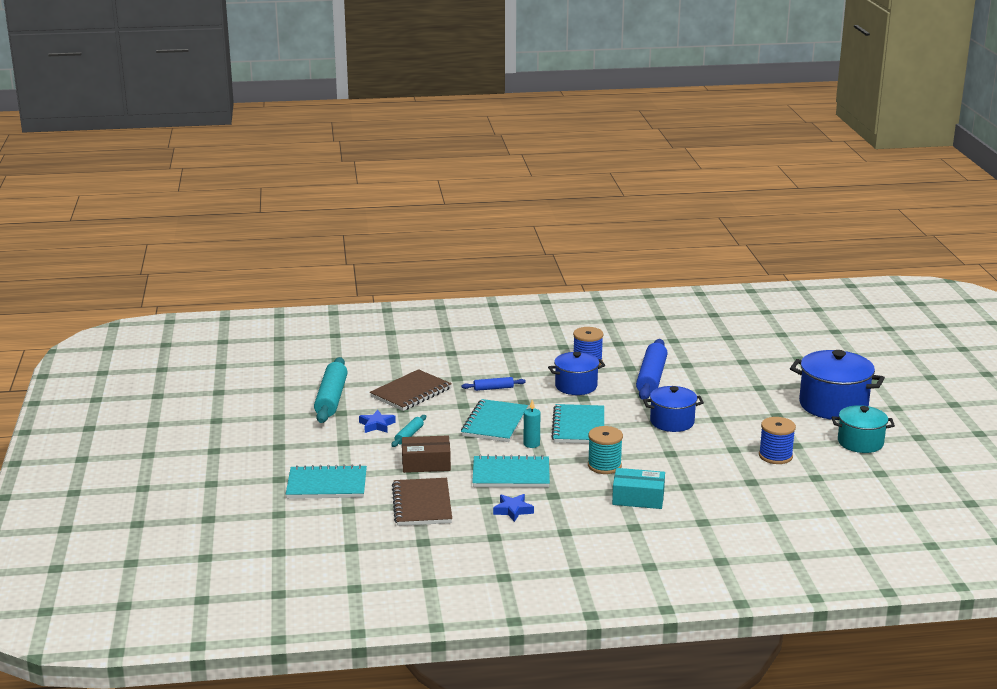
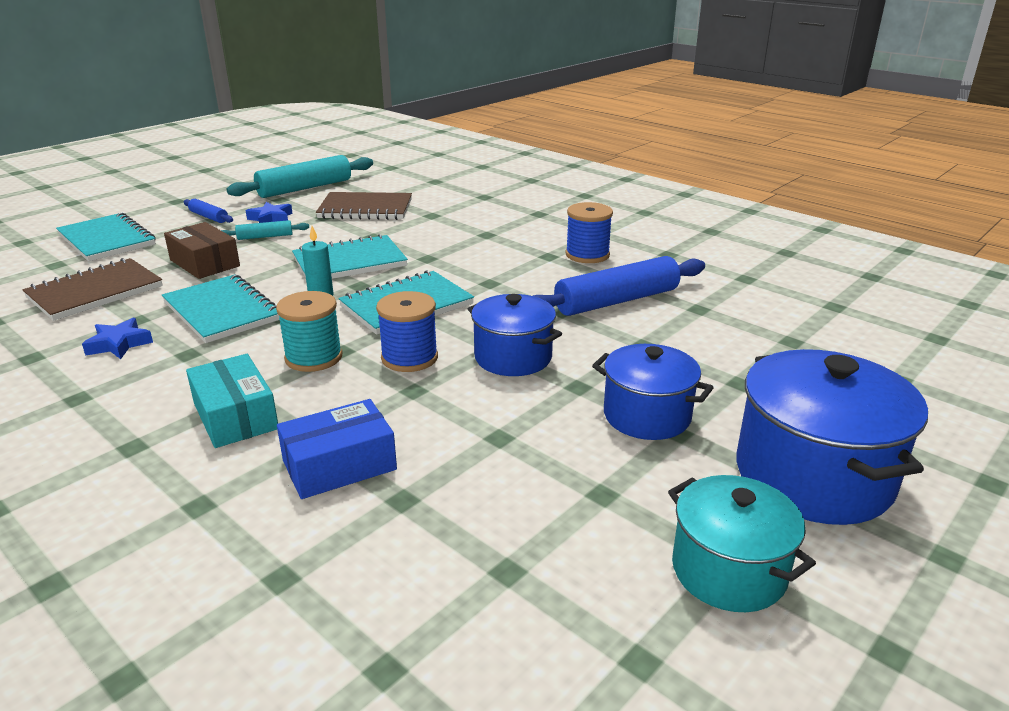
camera: 50 degrees right, 5 degrees up
blue rolling pin [462,377,526,391] -> blue rolling pin moved to [184,199,233,223]
blue pot [548,352,605,395] -> blue pot moved to [592,344,714,440]
blue spool [759,417,796,464] -> blue spool moved to [376,291,438,372]
none -> blue box [277,399,397,499]

